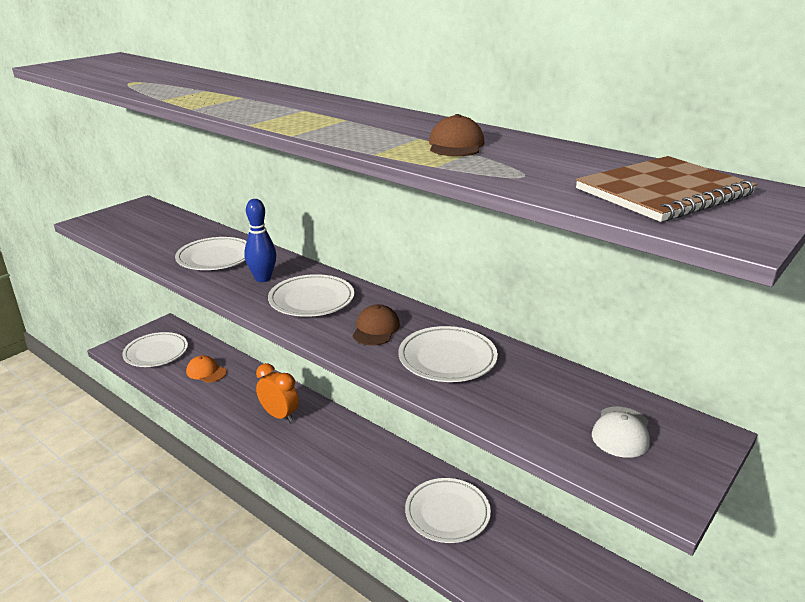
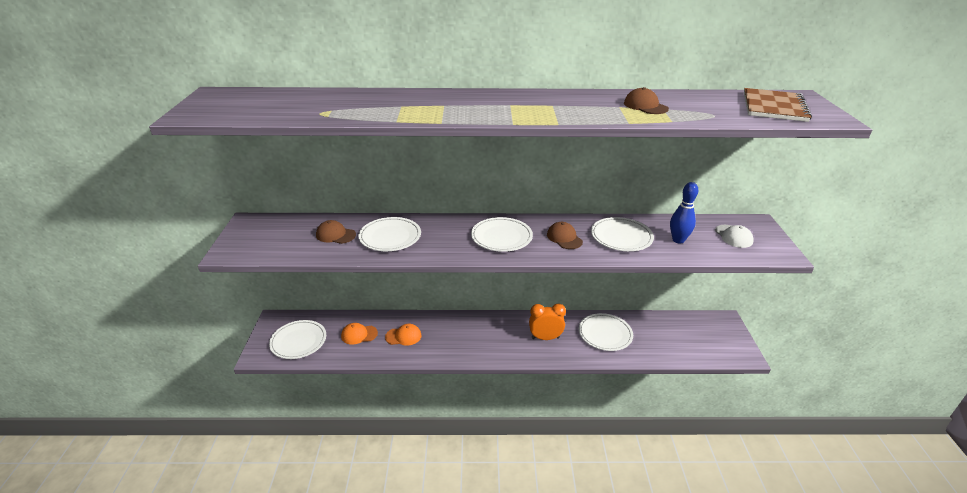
camera: 40 degrees left, 5 degrees up
blue bowling pin [244,199,276,282] -> blue bowling pin moved to [670,182,699,243]
orange clock [256,363,299,423] -> orange clock moved to [529,304,566,340]
none -> brown cap [316,220,356,244]
none -> orange cap [385,324,422,346]

